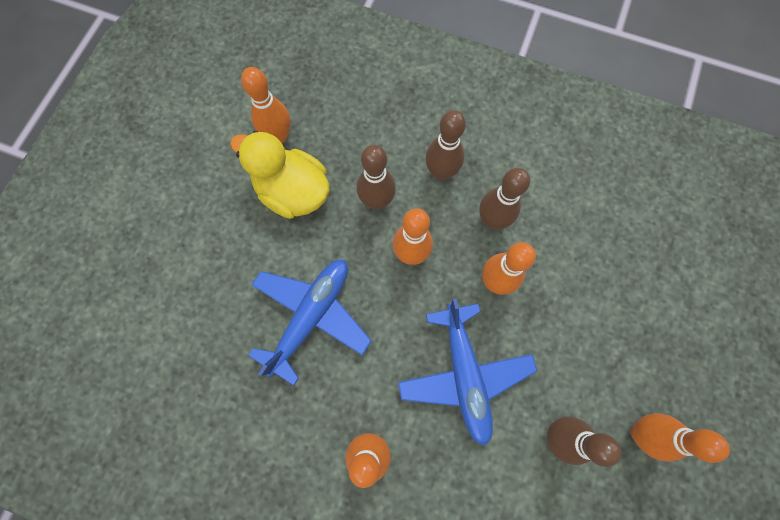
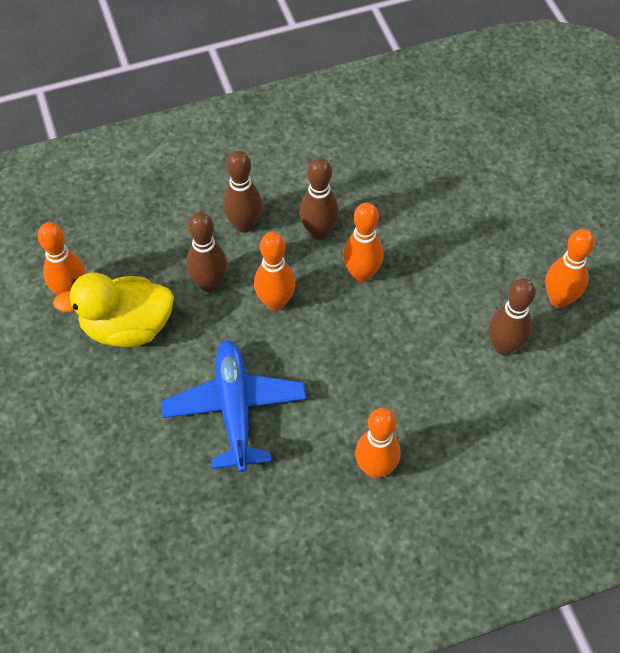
camera: 40 degrees left, 15 degrees down
blue plane [398,298,537,446] -> none

